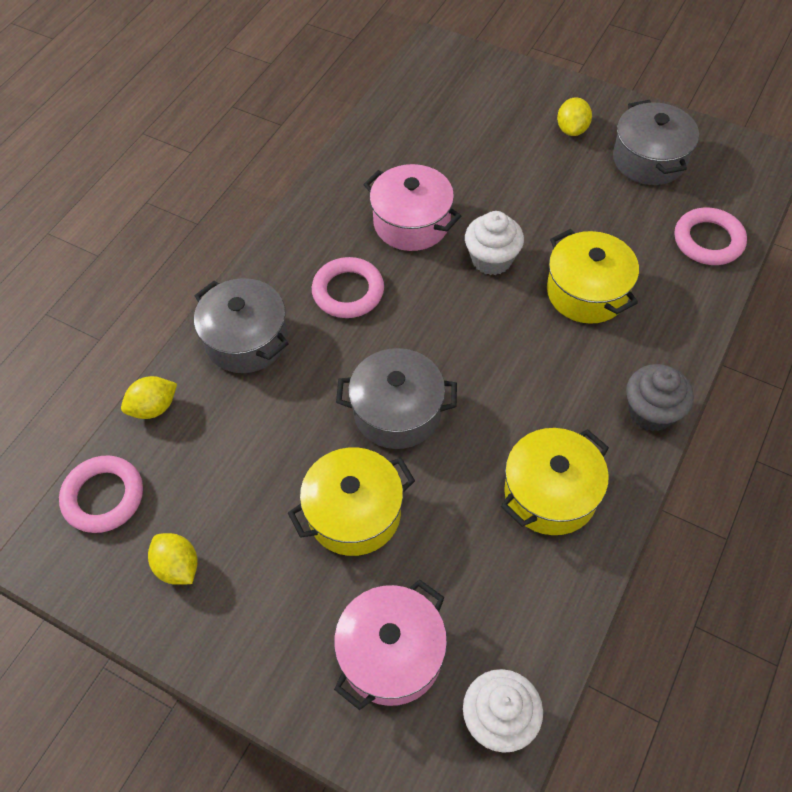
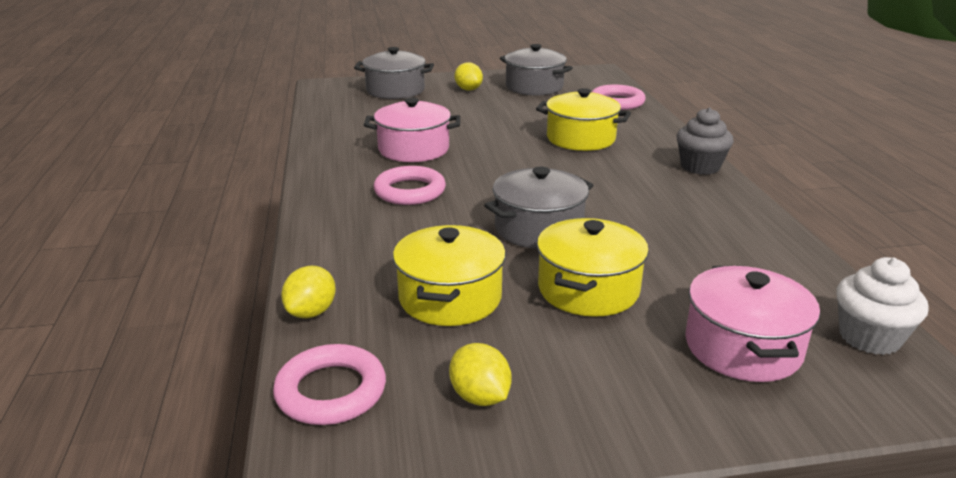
camera: 40 degrees left, 30 degrees down
yellow lemon [148,533,198,585] -> yellow lemon turned 45 degrees clockwise [449,343,512,406]
grey pot [194,278,289,373] -> grey pot moved to [354,47,434,99]
white cupcake [465,211,524,275] -> none
yellow pot [501,428,609,535] -> yellow pot moved to [393,225,506,326]

